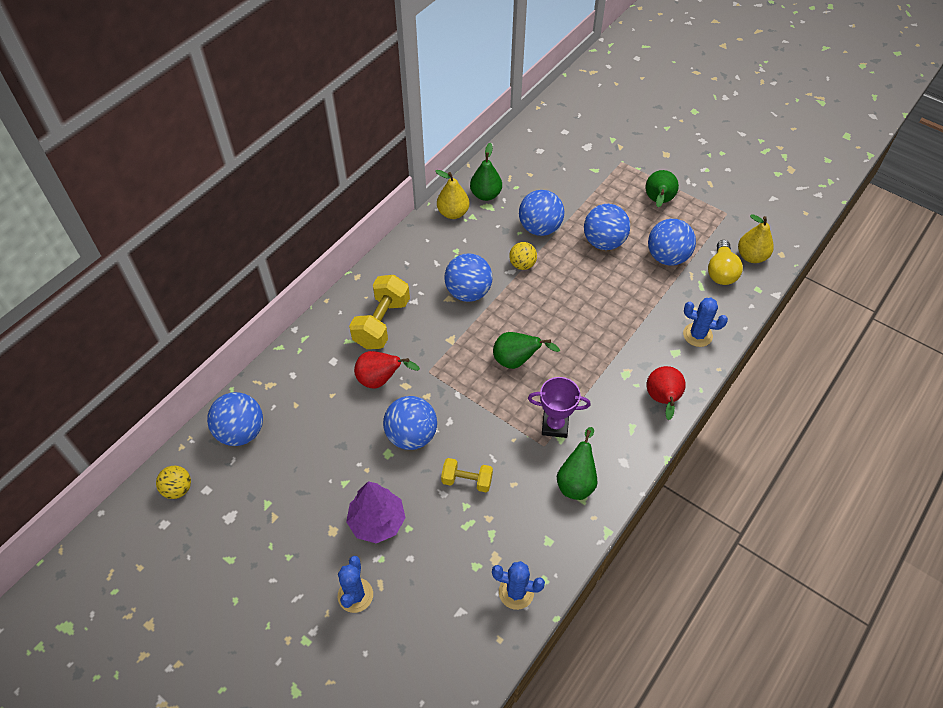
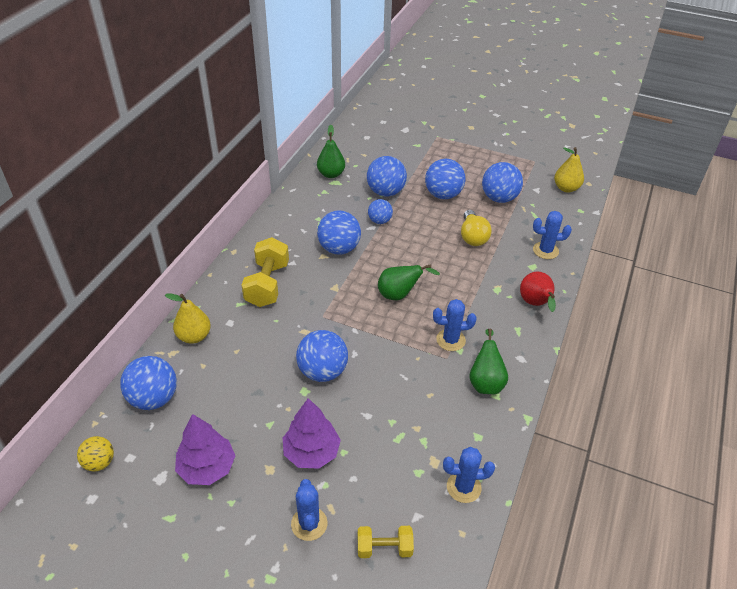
camera: 15 degrees left, 10 degrees down
red pear [354,351,420,388] -> none
yellow pear [435,170,469,219] -> yellow pear moved to [165,293,211,344]
yellow dumbbell [441,458,493,492] -> yellow dumbbell moved to [358,526,414,558]
yellow ball [509,242,537,270] -> blue ball [368,199,393,224]
purple trophy [528,377,591,438] -> blue cactus [433,299,477,351]
green pear [645,170,679,207] -> none
yellow light bulb [708,240,743,285] -> yellow light bulb moved to [461,210,492,246]
none -> purple tree [175,414,235,485]

